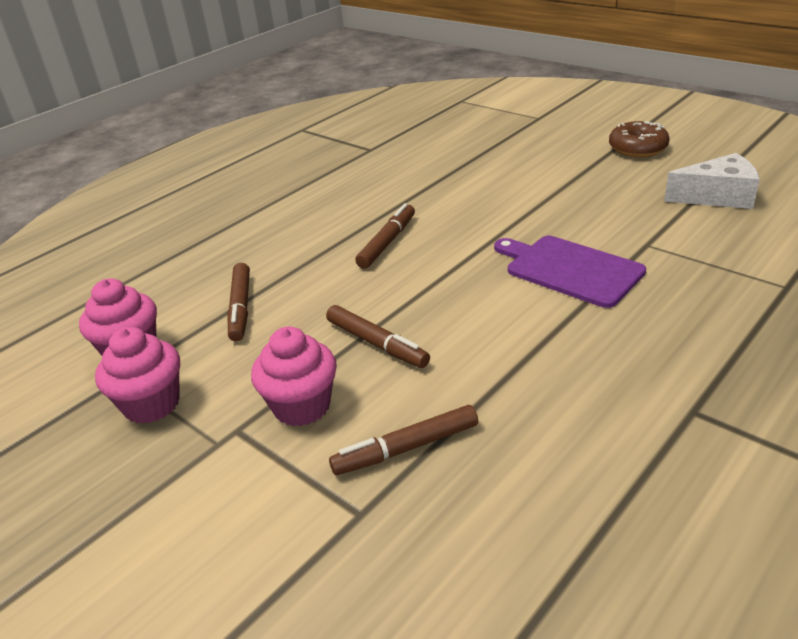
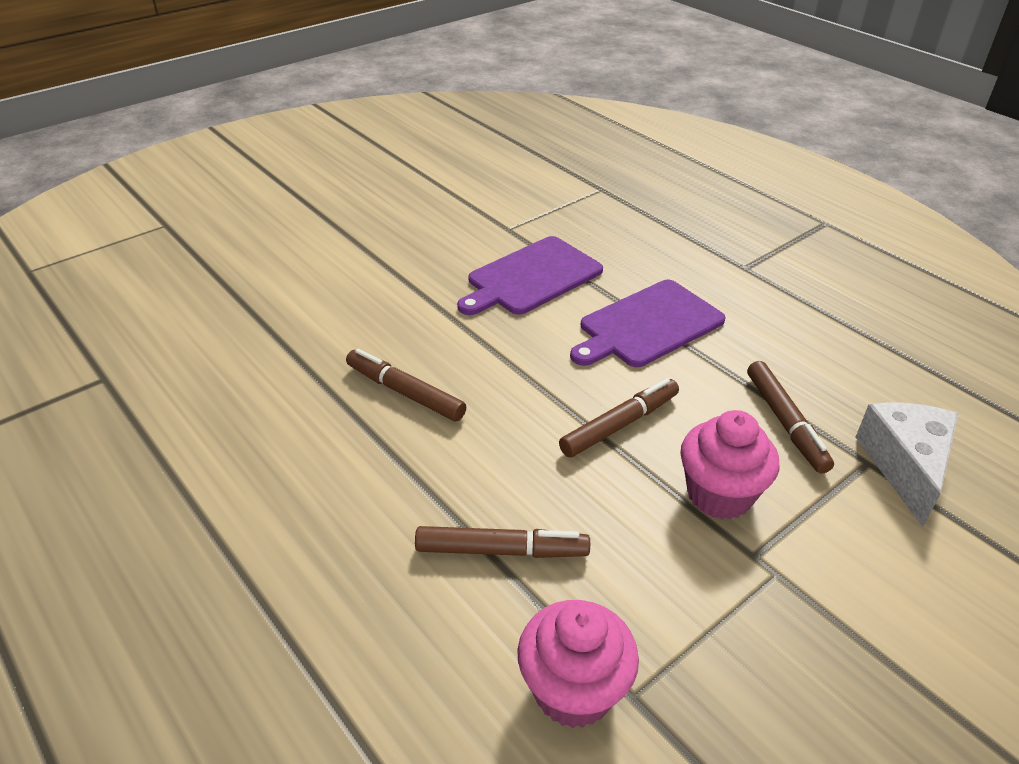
camera: 85 degrees left, 5 degrees up
pink cupcake [95,327,180,424] -> none
brown donut [609,121,669,157] -> none
white cheese [664,153,760,209] -> white cheese moved to [856,403,959,527]
none -> purple cutting board [570,280,726,367]

